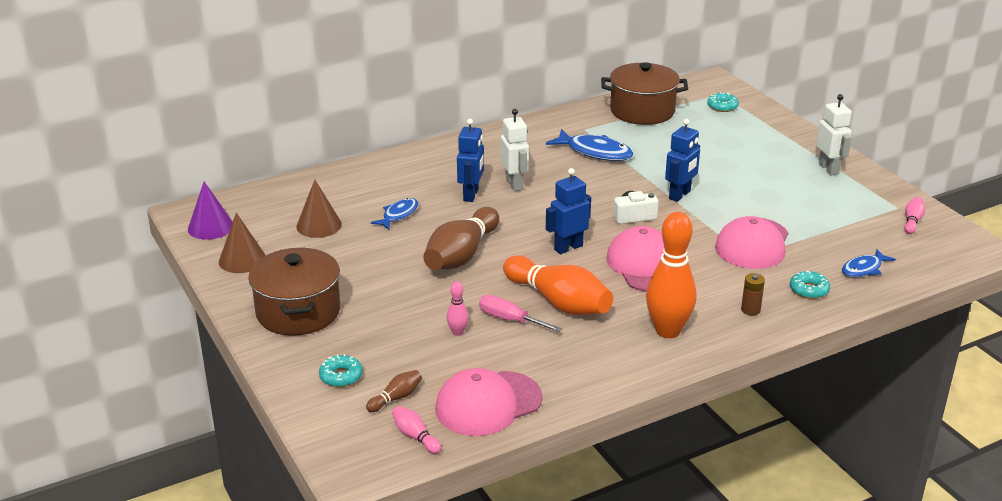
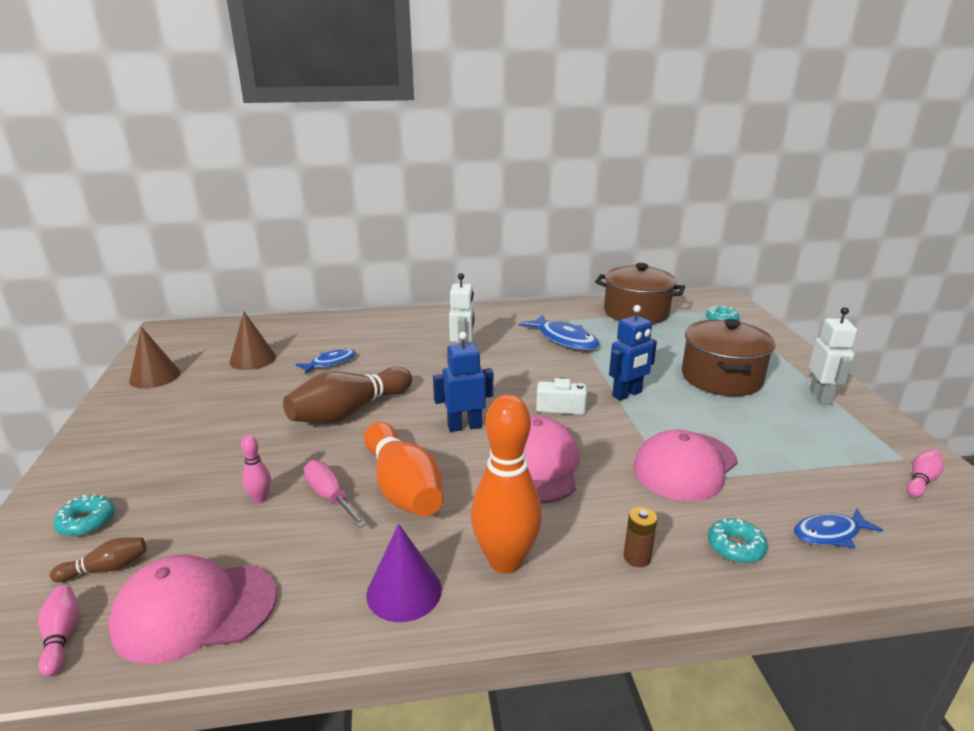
camera: 20 degrees right, 5 degrees down
purple cone [188,181,233,240] -> purple cone moved to [366,524,442,622]
brown pot [248,248,340,336] -> brown pot moved to [682,319,776,396]
blue robot [457,119,484,202] -> none

